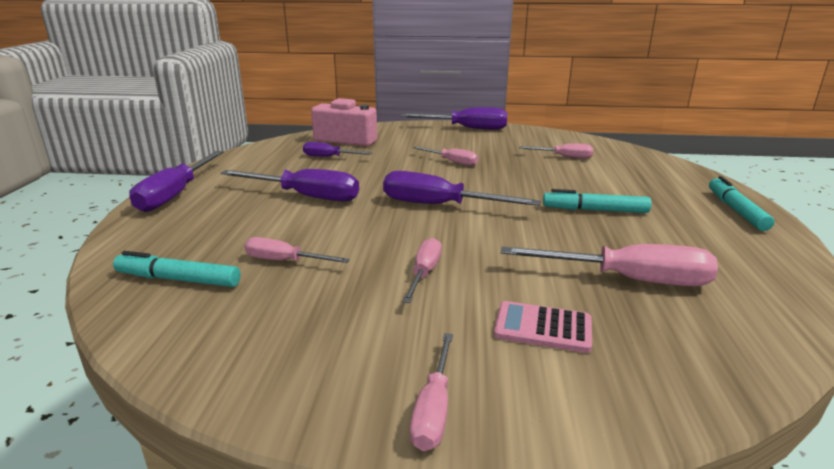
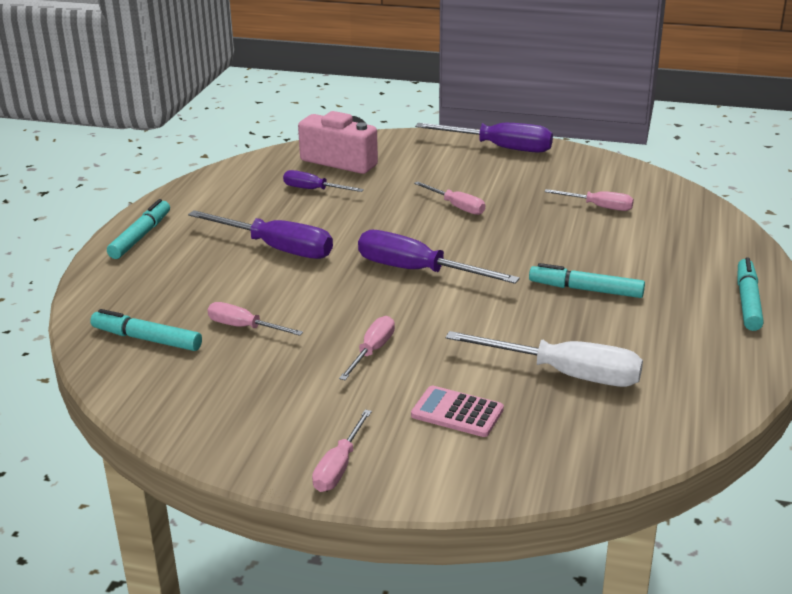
camera: 10 degrees right, 5 degrees up
purple screwdriver [129,151,224,212] -> turquoise marker [107,199,170,259]
pink screwdriver [501,244,718,286] -> white screwdriver [446,331,643,387]

